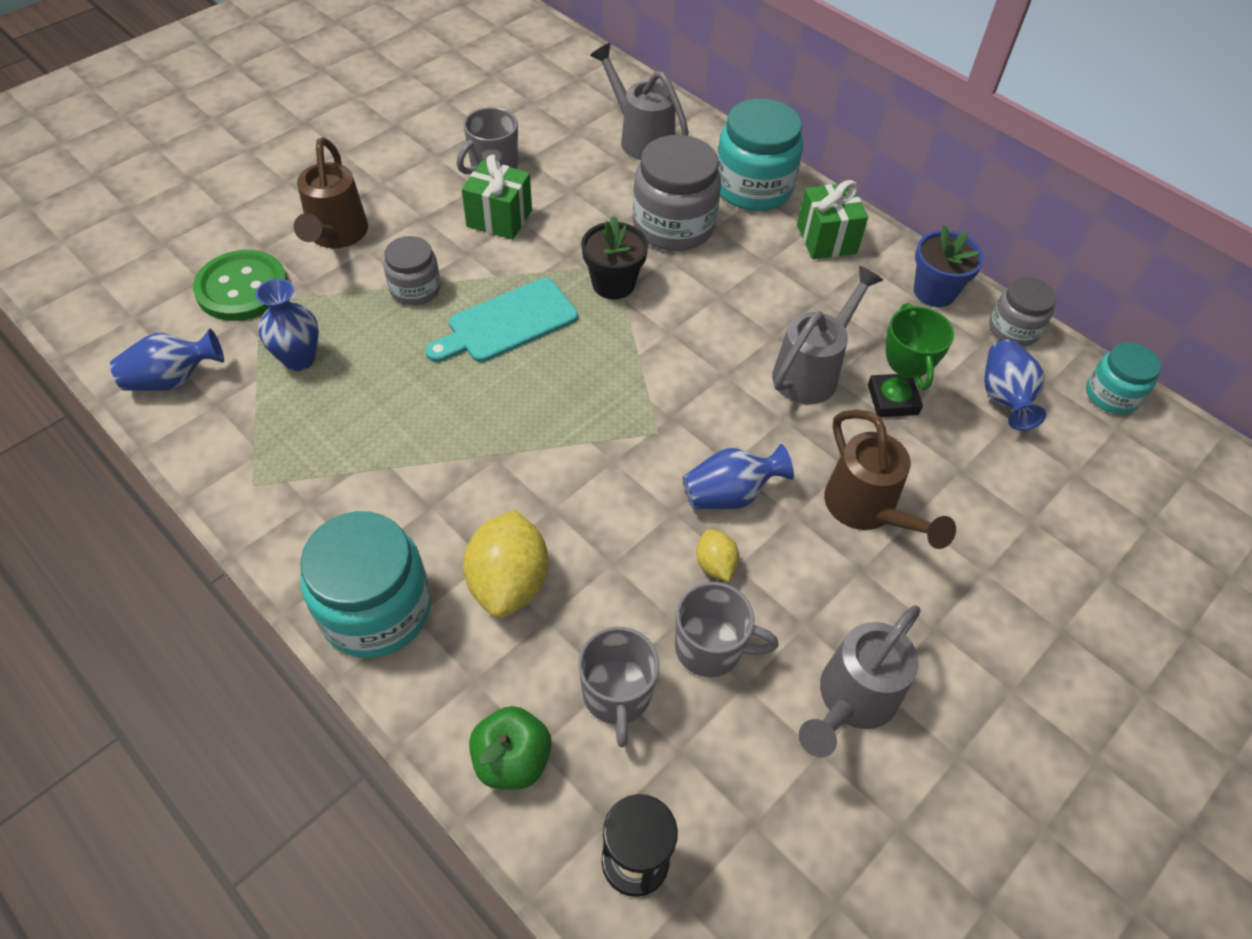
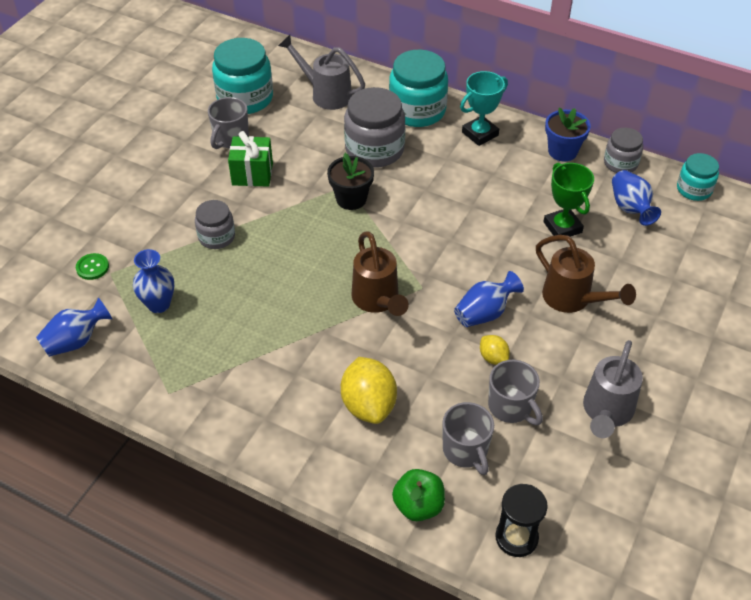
camera: 15 degrees left, 5 degrees down
green button [193,250,288,321] -> green button [76,253,109,280], size x0.49
brown watering can [294,137,368,248] -> brown watering can moved to [352,231,409,316]
turquoise jar [300,511,431,658] -> turquoise jar moved to [212,38,273,114]
turquoise cutting board [425,278,578,362] -> none
grey mug [675,582,779,677] -> grey mug turned 60 degrees clockwise [488,360,543,425]
grey watering can [772,266,883,404] -> none
green gift [797,180,868,259] -> turquoise trophy [460,71,508,146]

